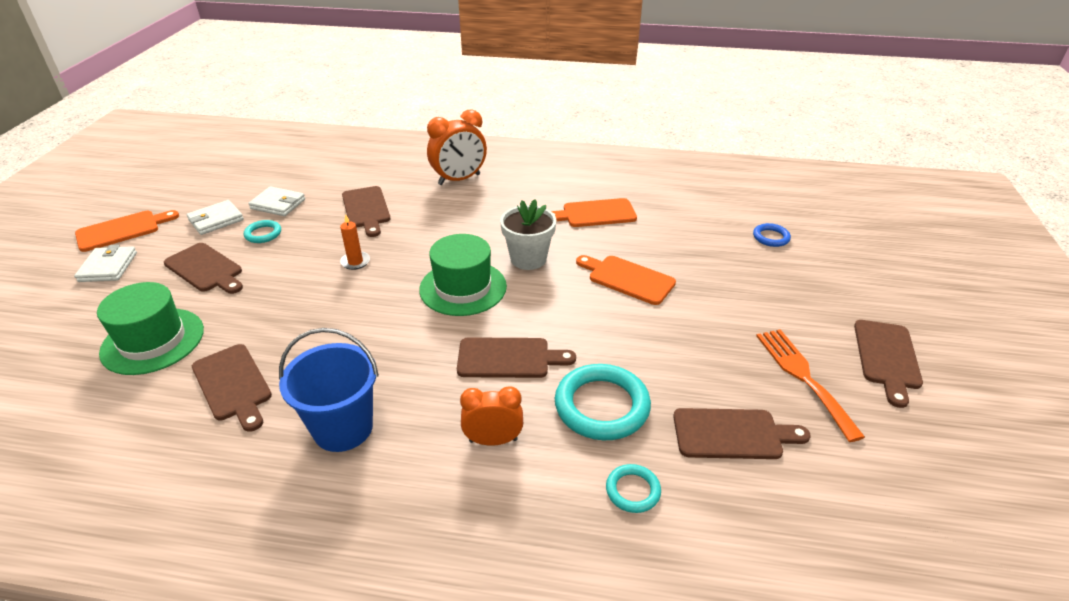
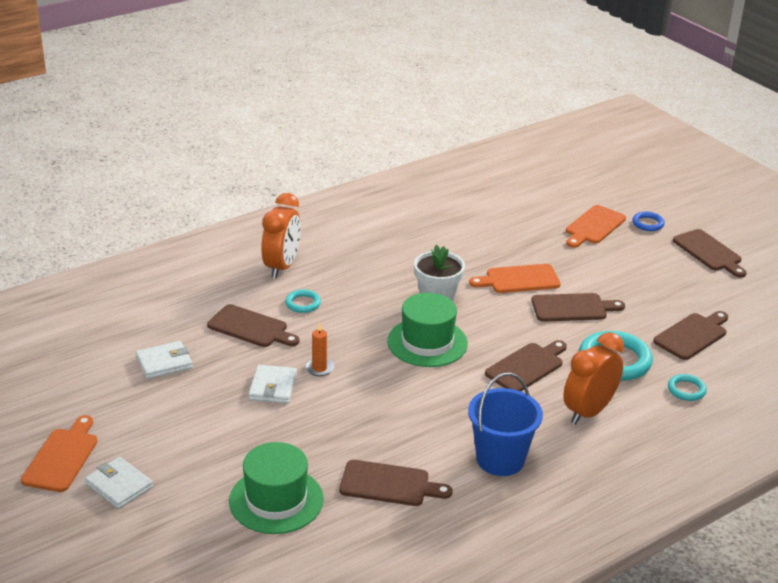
camera: 45 degrees left, 5 degrees down
brown cutting board [164,243,243,294] -> brown cutting board moved to [531,293,625,322]
white wallet [186,200,244,235] -> white wallet moved to [249,365,297,404]
turquoise ring [244,220,281,243] -> turquoise ring moved to [285,290,321,313]
orange clock [460,386,523,446] -> orange clock [563,332,624,424], size x1.53
orange cutting board [551,198,637,227] -> orange cutting board moved to [566,205,626,248]
blue ring [753,223,791,247] -> blue ring moved to [632,212,665,231]
orange fork [756,329,865,442] -> none

